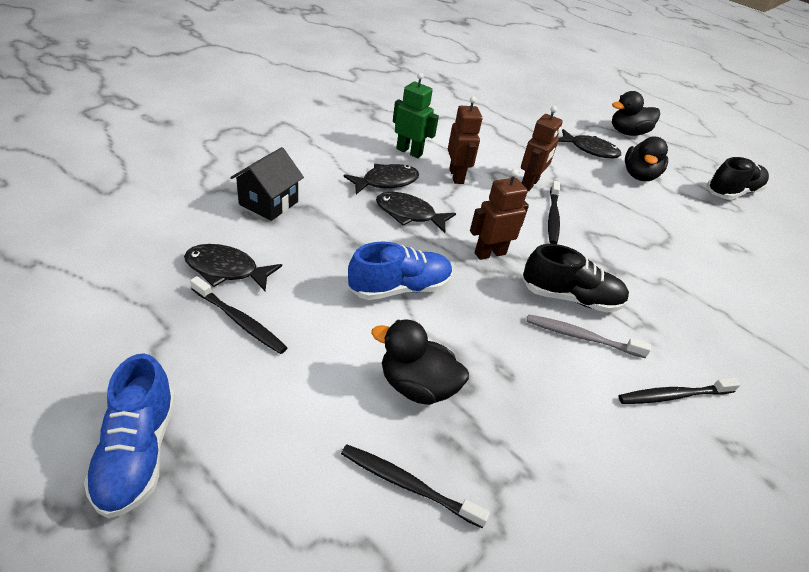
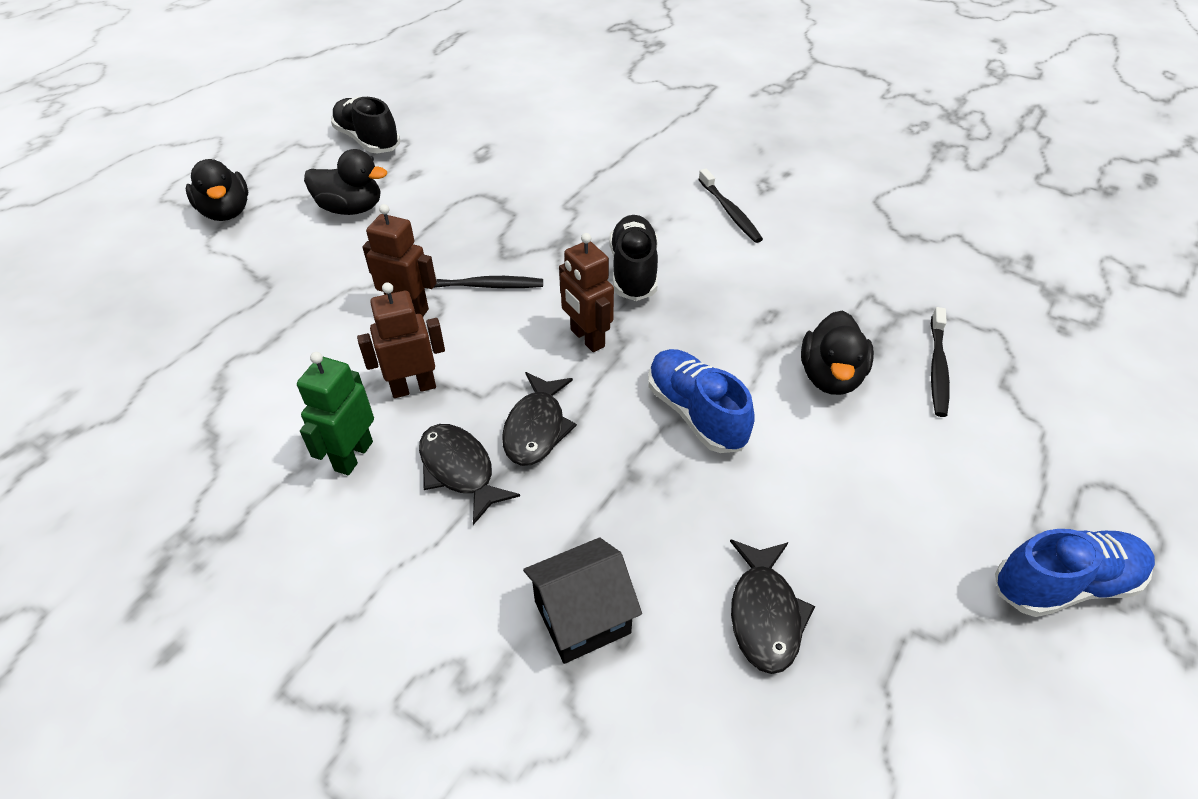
camera: 95 degrees left, 5 degrees up
black toothbrush [190,276,288,354] -> none
black house [230,147,304,221] -> black house turned 45 degrees counterclockwise [523,538,642,664]
grey toothbrush [527,314,651,358] -> none
black fish [558,129,621,158] -> none

